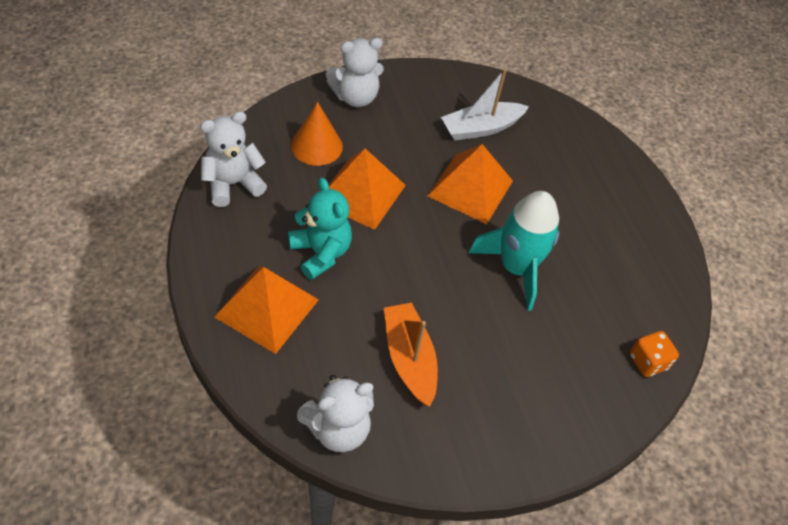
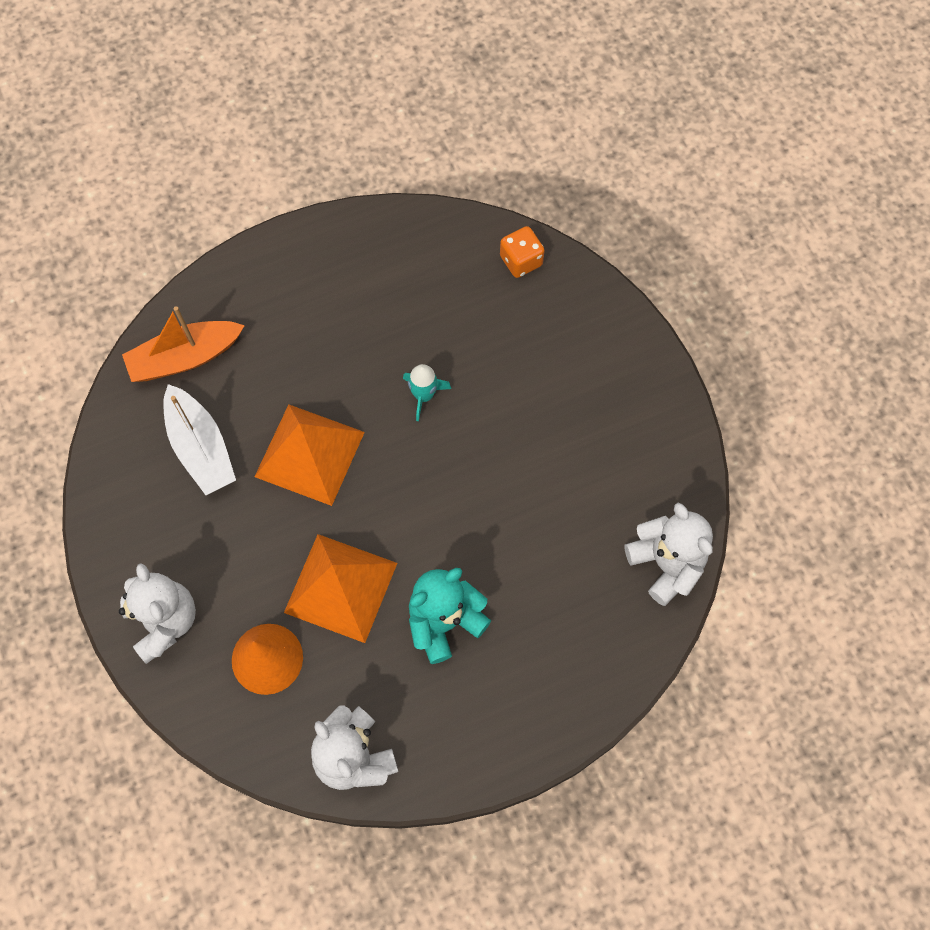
camera: 90 degrees left, 15 degrees up
orange pyramid [214,266,319,354] -> none
orange boat [384,303,438,407] -> orange boat moved to [122,306,245,382]
turquoise rocket [469,191,559,311] -> turquoise rocket [403,364,451,422], size x0.48

